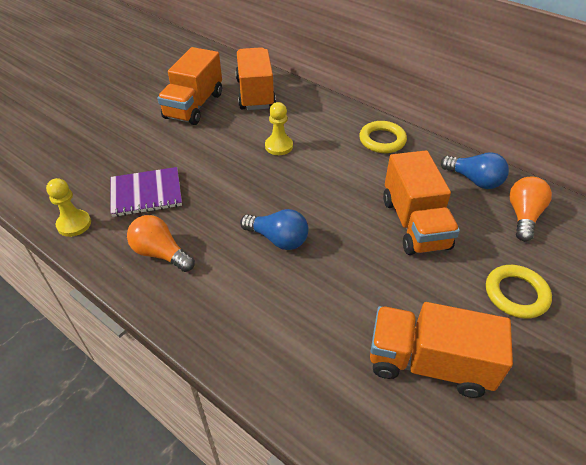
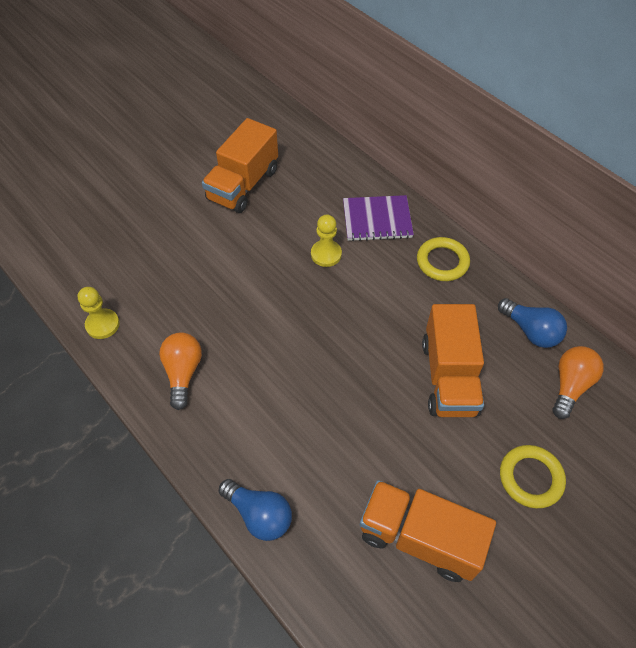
camera: 10 degrees right, 10 degrees up
purple notebook [110,167,182,217] -> purple notebook moved to [343,195,414,241]
orange light bulb [127,215,195,272] -> orange light bulb turned 45 degrees clockwise [159,332,202,410]
orange truck [235,47,276,110] -> none
blue light bulb [240,209,308,250] -> blue light bulb moved to [218,479,292,541]

